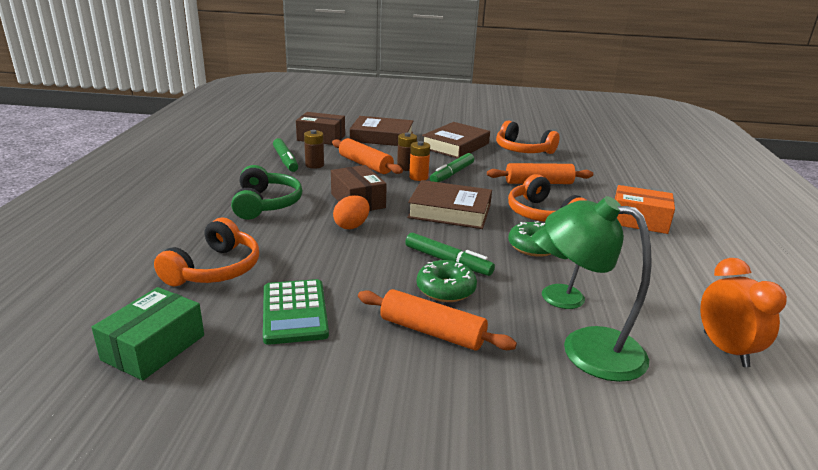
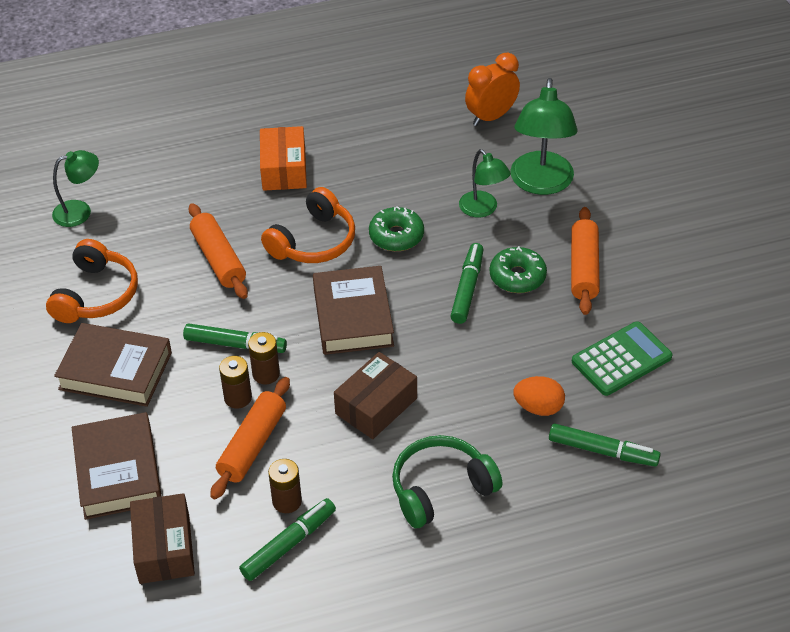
camera: 110 degrees left, 20 degrees up
green box [92,287,204,380] -> none
orange headphones [154,218,259,286] -> green marker [549,423,661,467]
orange egg [333,195,370,229] -> orange egg moved to [513,376,565,416]
orange battery [409,141,430,181] -> brown battery [248,332,280,384]
none -> green lamp [52,150,99,227]

